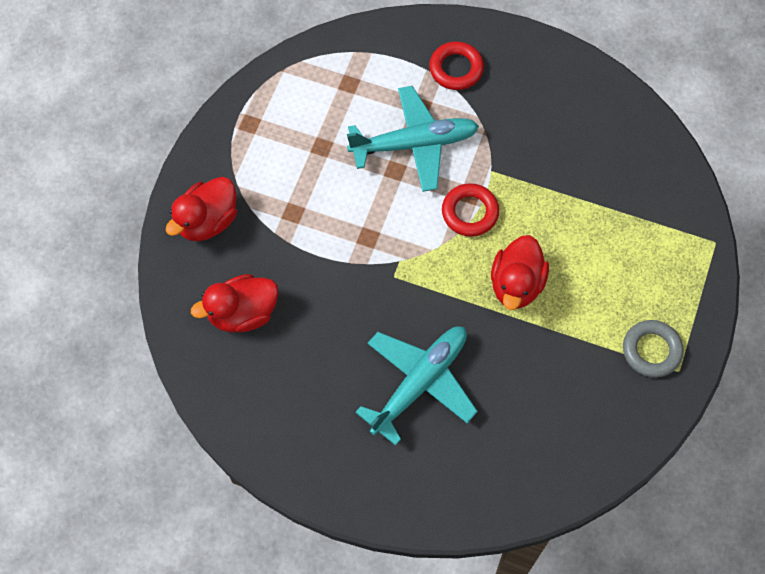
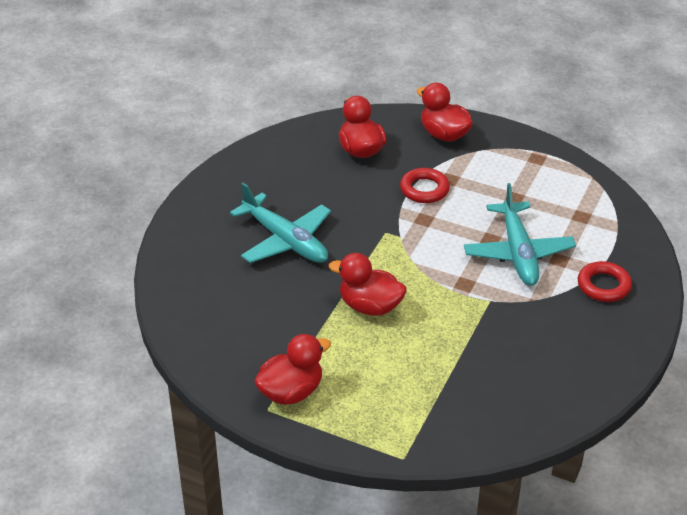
camera: 95 degrees right, 25 degrees down
red ring [442,183,499,237] -> red ring moved to [400,168,450,203]
grey ring [623,320,683,377] -> red duck [254,334,331,405]

